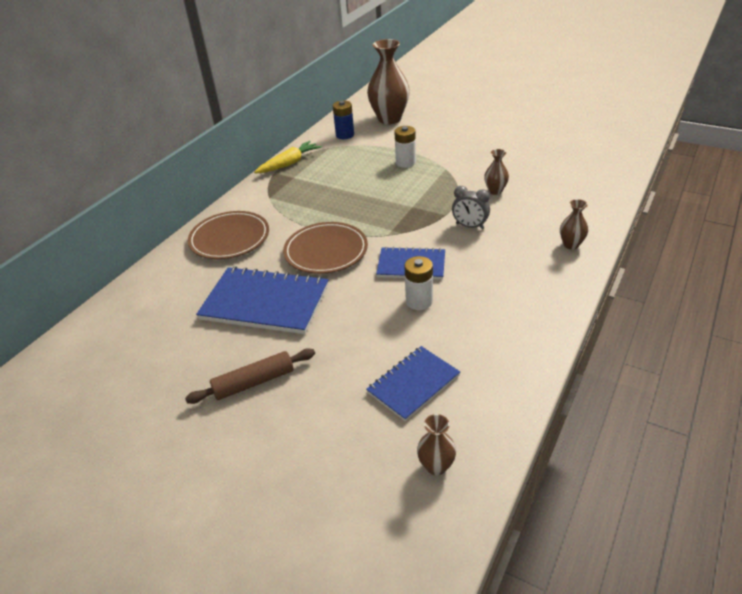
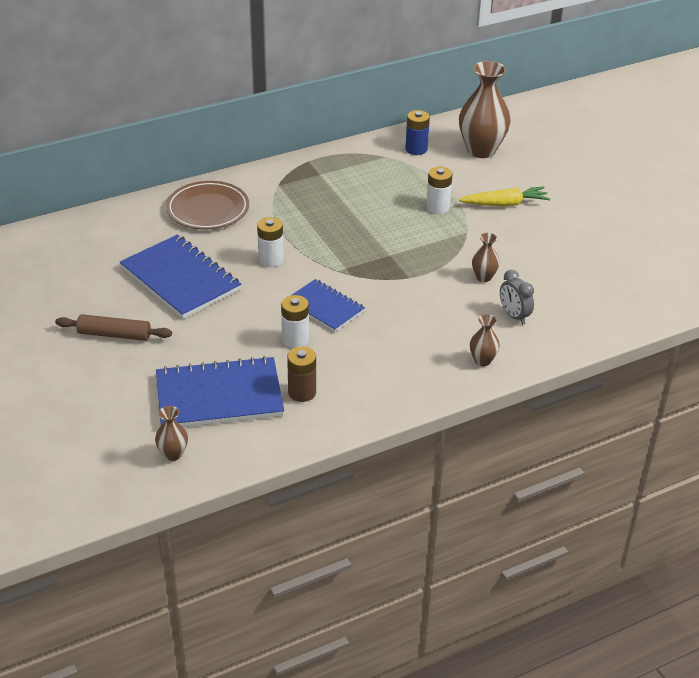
camera: 30 degrees right, 0 degrees up
yellow carrot [254,141,322,173] -> yellow carrot moved to [459,186,550,206]
brown plate [283,222,368,274] -> white battery [257,217,284,267]
blue notebook [366,346,460,421] -> blue notebook [156,356,284,427], size x1.64
grey clock [452,186,490,229] -> grey clock moved to [500,270,534,324]
none -> brown battery [287,347,316,402]

